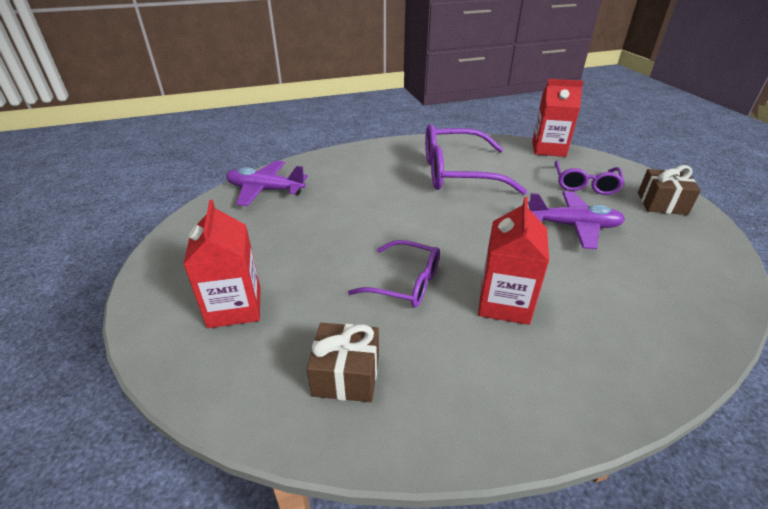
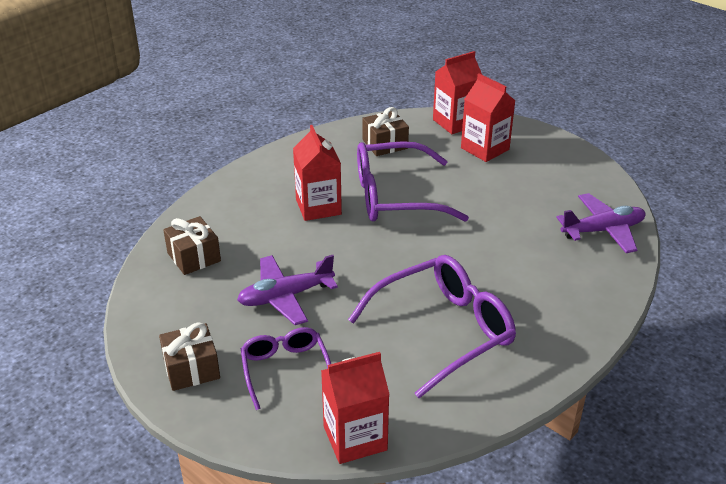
camera: 150 degrees right, 0 degrees up
purple glasses [348,240,440,308] -> purple glasses [357,141,469,222], size x1.70
none -> brown gift [163,216,221,275]
none -> red carton [433,51,482,134]

